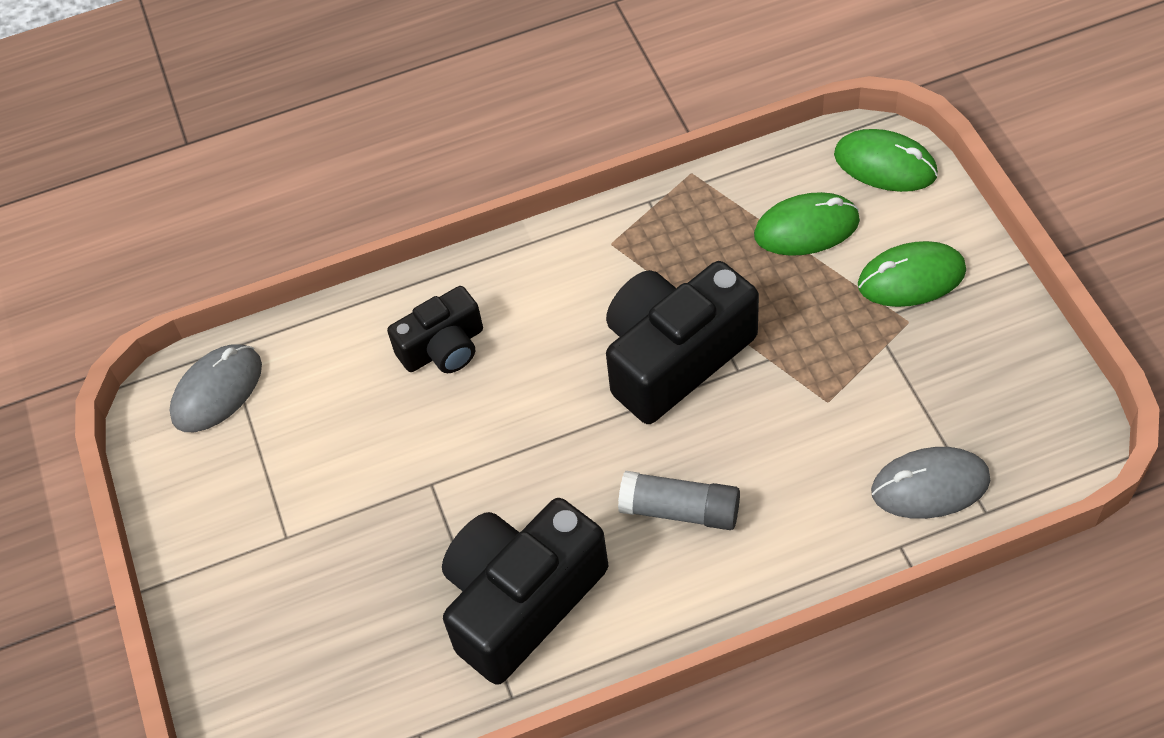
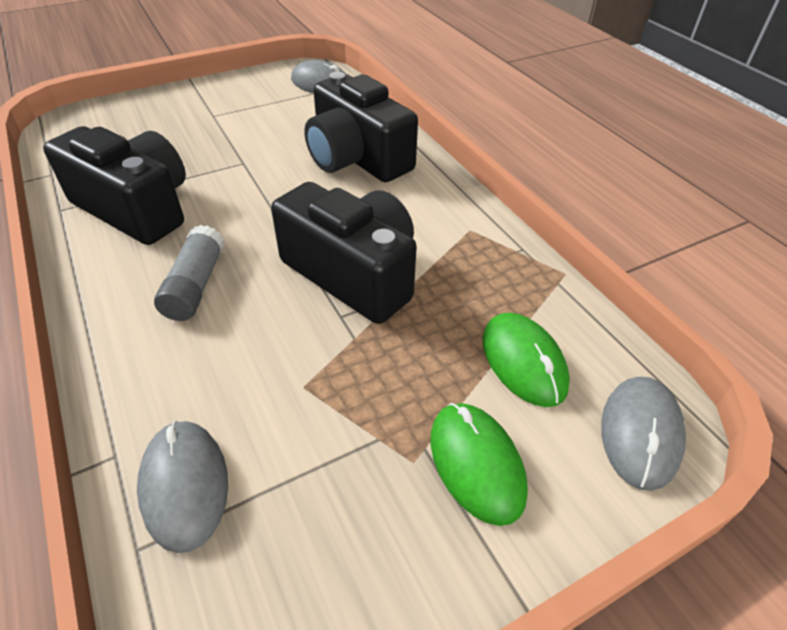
camera: 75 degrees right, 10 degrees down
black camera [387,286,483,373] -> black camera [304,72,418,182], size x1.72
green mouse [834,129,938,192] -> grey mouse [601,377,686,491]

